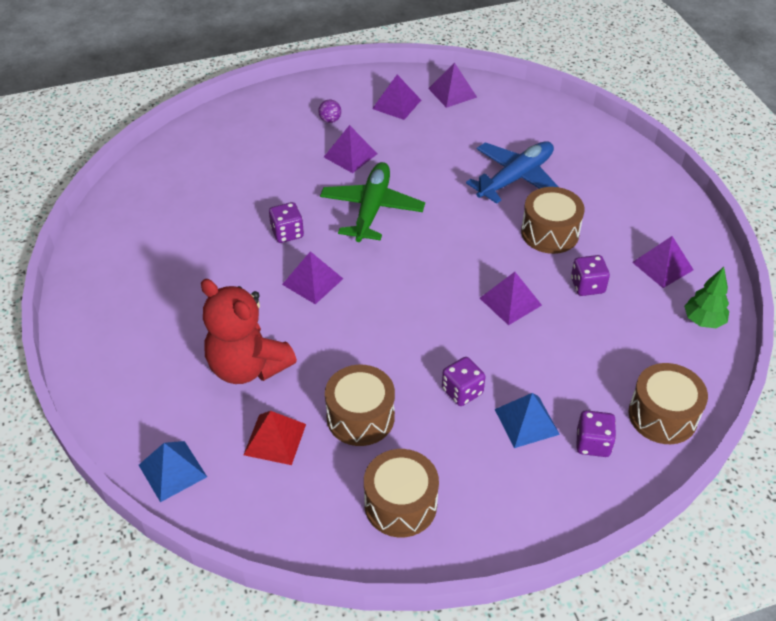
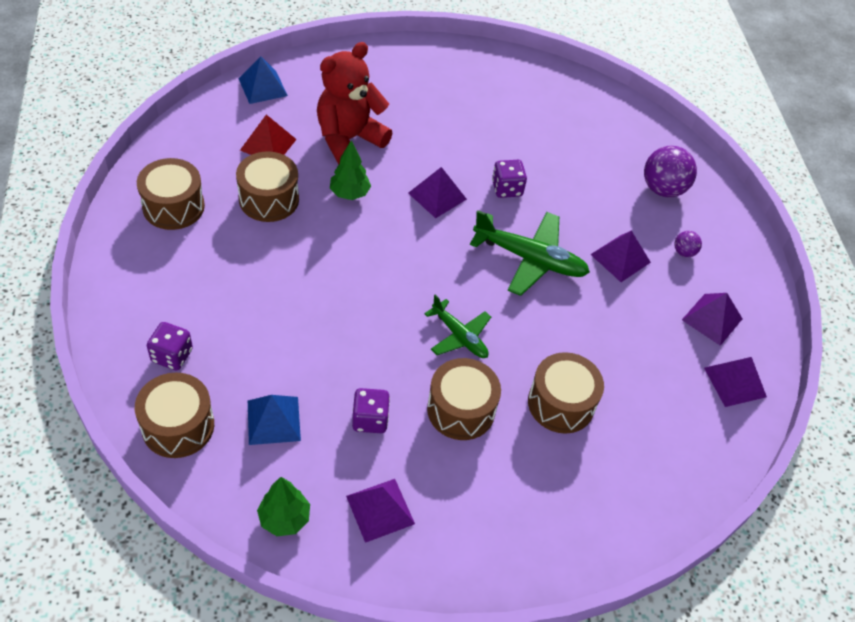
camera: 95 degrees right, 5 degrees up
purple dice [442,357,486,406] -> none
blue plane [466,141,558,204] -> brown drum [528,352,604,434]
purple pyramid [480,272,542,325] -> none
blue pyramid [495,393,560,448] -> blue pyramid moved to [248,395,301,445]
none -> green tree [330,140,371,200]
none -> green plane [424,295,491,358]
none -> purple ball [644,146,697,198]

